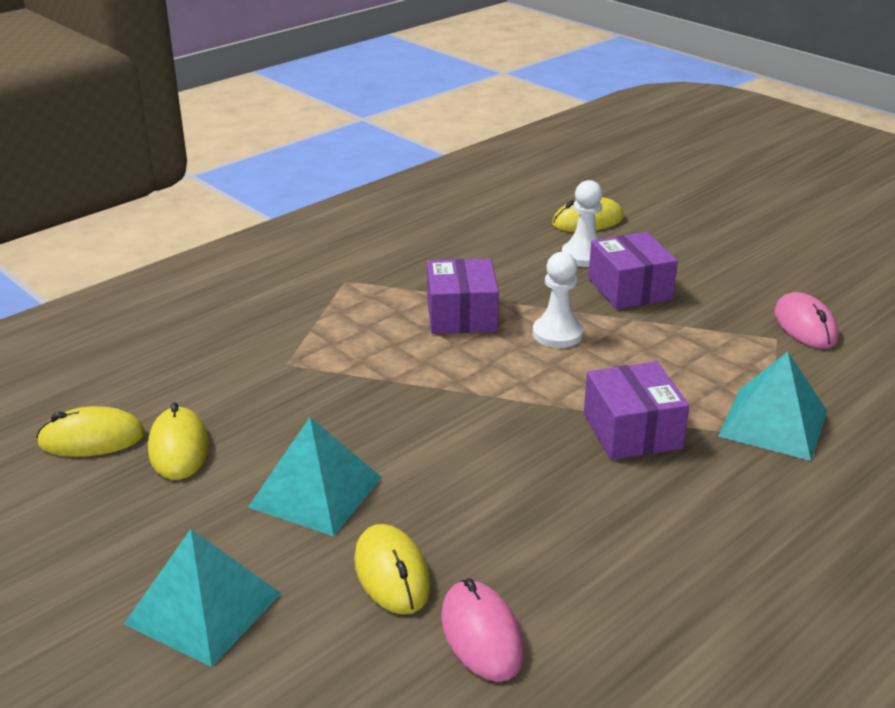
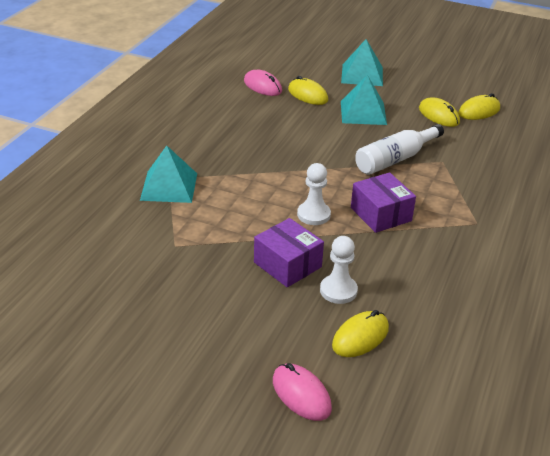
camera: 155 degrees right, 5 degrees up
purple box [584,361,689,460] -> none
pink mouse [774,292,839,349] -> pink mouse moved to [273,363,332,421]
none -> white bottle [355,124,444,175]

